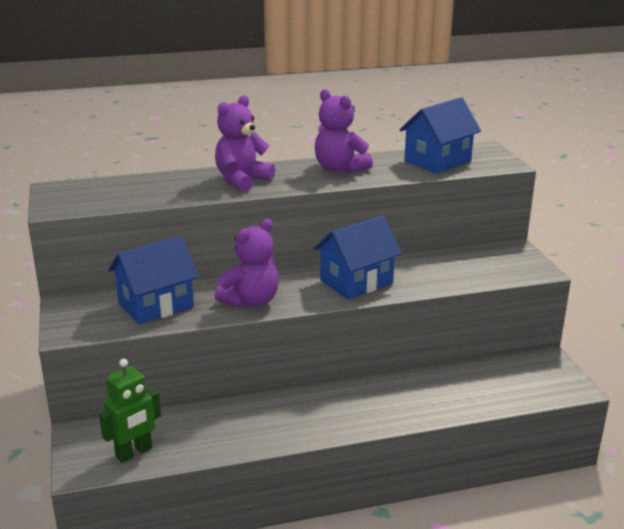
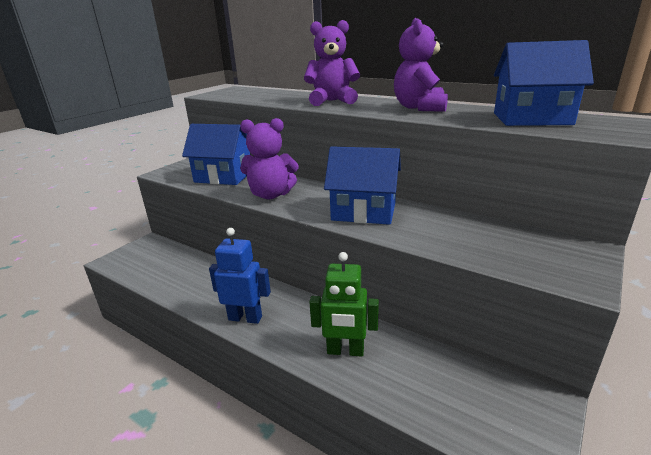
camera: 50 degrees right, 0 degrees up
green robot [99,359,161,463] -> green robot moved to [309,252,379,357]
none -> blue robot [209,228,271,324]

